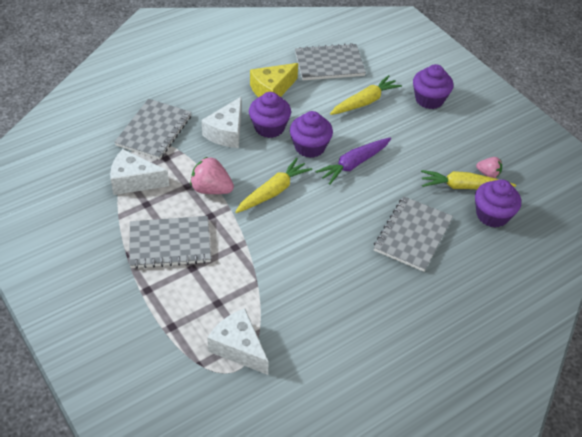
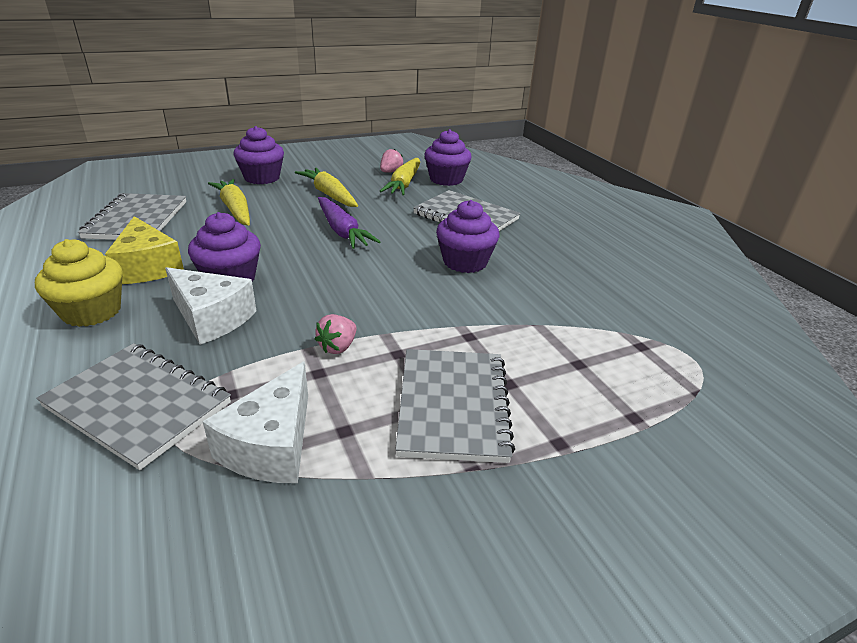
camera: 80 degrees left, 15 degrees down
pink strawberry [190,157,234,194] -> pink strawberry [315,314,357,354], size x0.60
white cheese [207,308,269,375] -> none
yellow carrot [235,158,312,213] -> yellow carrot moved to [295,168,358,207]
purple cupcake [290,111,333,158] -> purple cupcake moved to [436,200,500,273]
none -> yellow cupcake [35,239,123,327]

